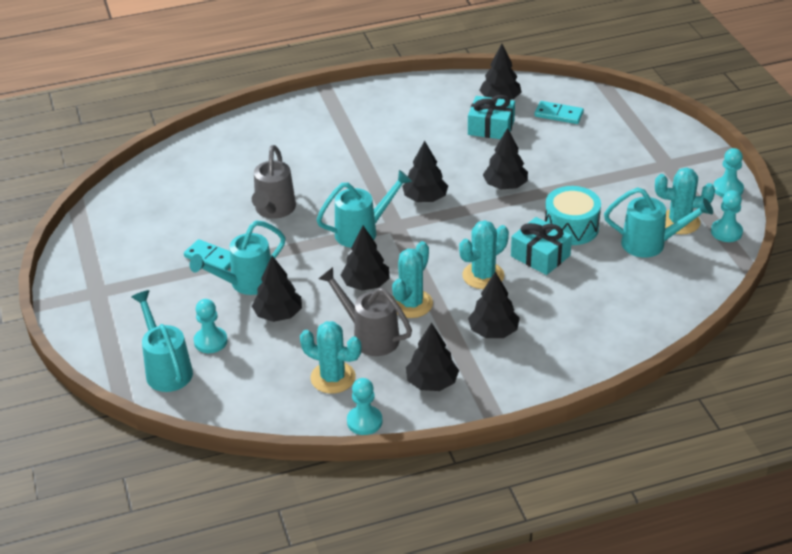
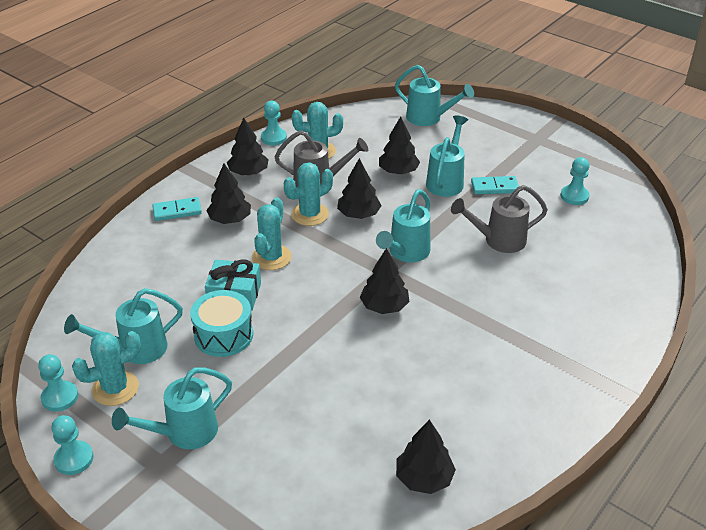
camera: 145 degrees right, 0 degrees up
turquoise pawn [194,299,228,353] -> turquoise pawn moved to [560,157,590,205]
grey watering can [252,145,296,219] -> grey watering can turned 75 degrees counterclockwise [451,185,548,253]
turquoise cactus [392,241,433,318] -> turquoise cactus turned 60 degrees clockwise [284,163,333,226]
turquoise gift [468,95,515,139] -> none
black tree [483,128,528,189] -> none
turquoise domino [534,101,584,124] -> turquoise domino moved to [152,197,202,221]
none -> turquoise watering can [112,367,232,449]

